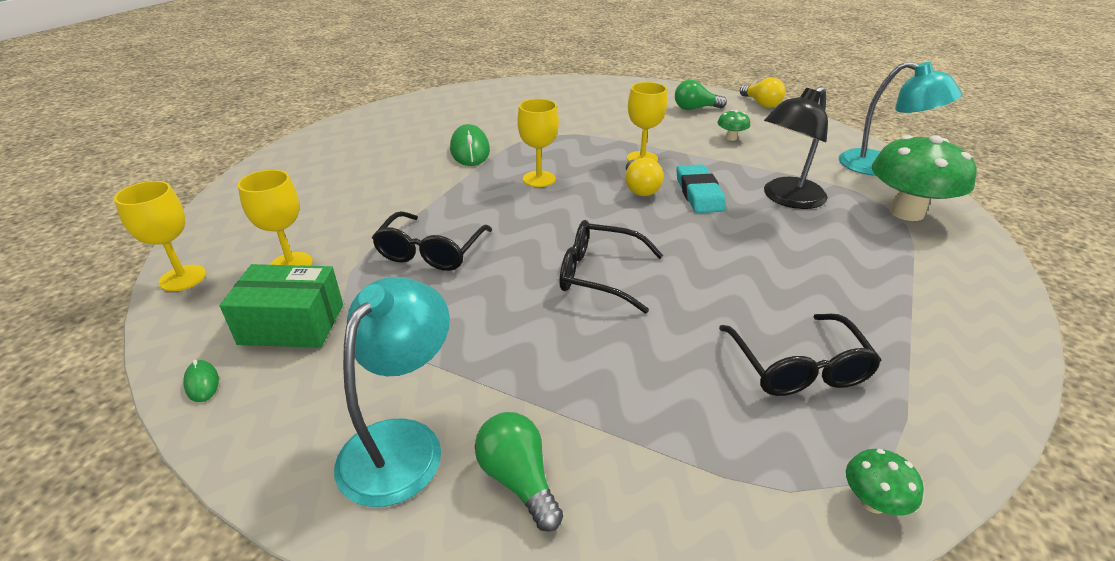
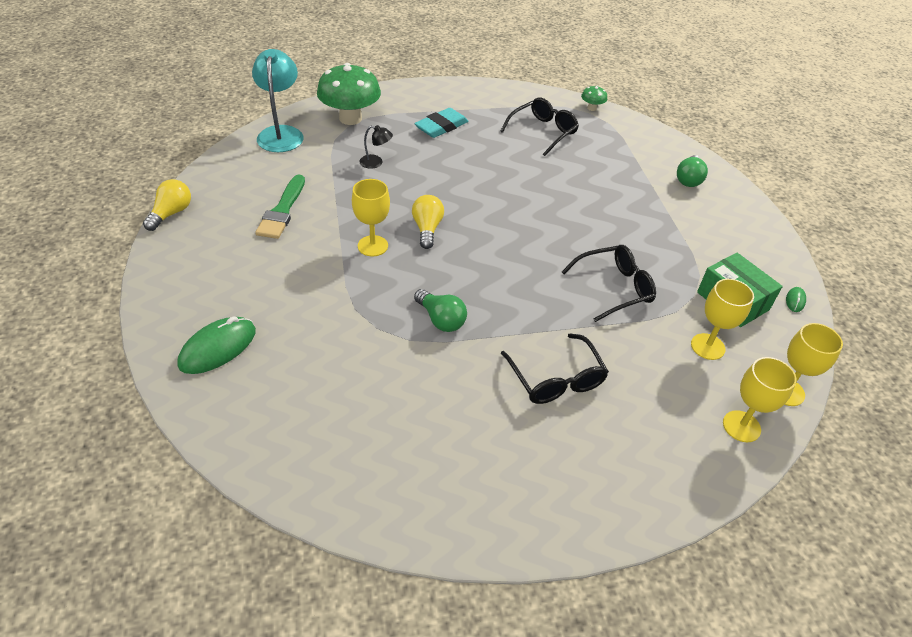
camera: 130 degrees left, 10 degrees up
turquoise lamp [334,277,450,507] -> none
green mouse [450,124,490,166] -> green mouse moved to [177,316,256,374]
yellow goblet [517,99,559,187] -> yellow goblet moved to [723,357,796,442]
black glasses [559,220,663,313] -> black glasses moved to [501,333,609,404]
yellow light bulb [625,158,664,196] -> yellow light bulb turned 45 degrees counterclockwise [412,195,444,249]
green light bulb [675,80,727,110] -> green light bulb moved to [414,289,467,332]
turquoise eraser [676,164,726,213] -> turquoise eraser moved to [414,108,468,138]
green mushroom [717,110,750,141] -> green brush [255,175,305,239]
black lamp [764,86,828,209] -> black lamp [359,125,393,169], size x0.49

